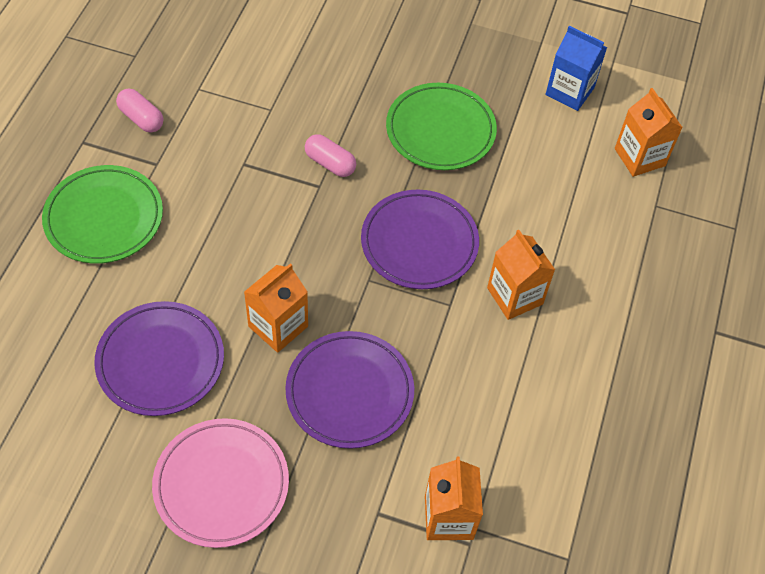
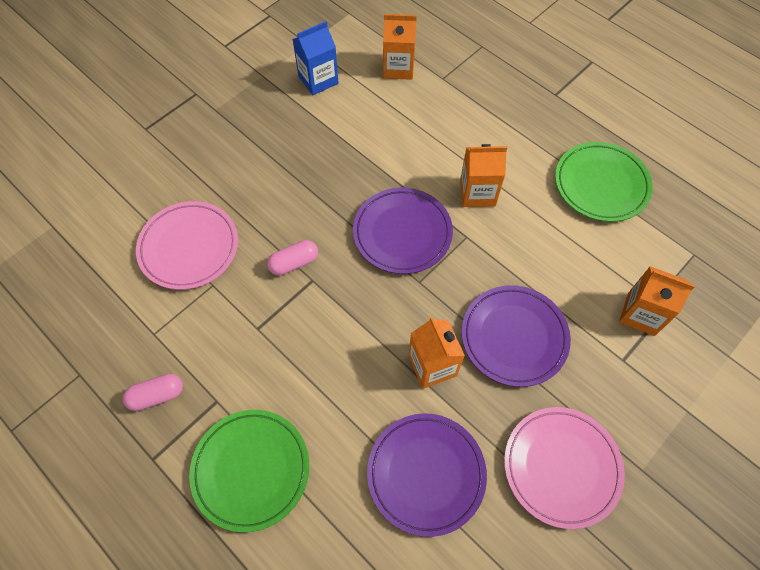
camera: 60 degrees left, 5 degrees up
green plate [386,83,497,170] -> green plate moved to [555,142,653,222]
none -> pink plate [136,201,238,290]

